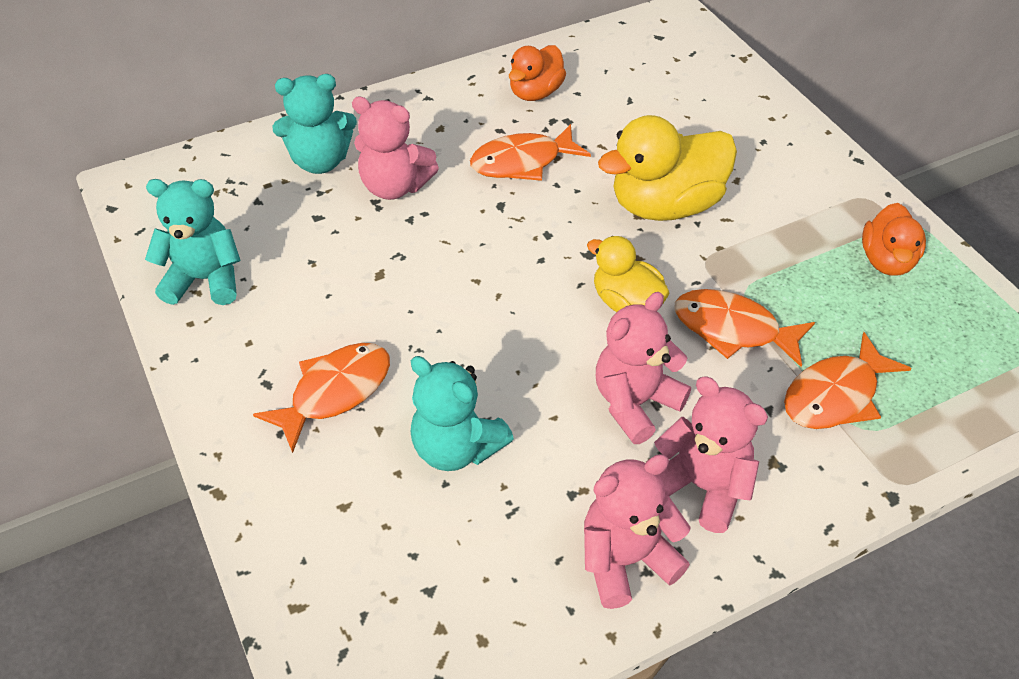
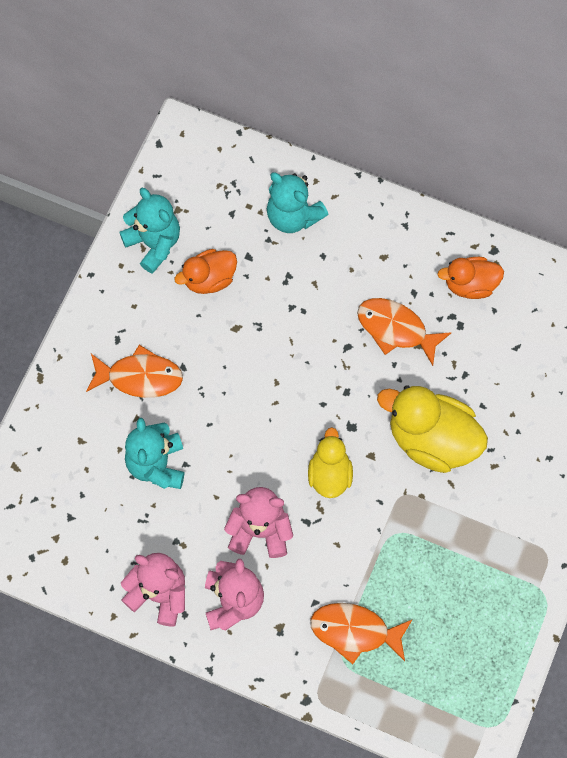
camera: 50 degrees right, 20 degrees up
pink teddy bear [352,96,439,200] -> none
orange fish [674,289,815,367] -> none
orange duck [862,203,926,276] -> orange duck moved to [174,249,237,294]

